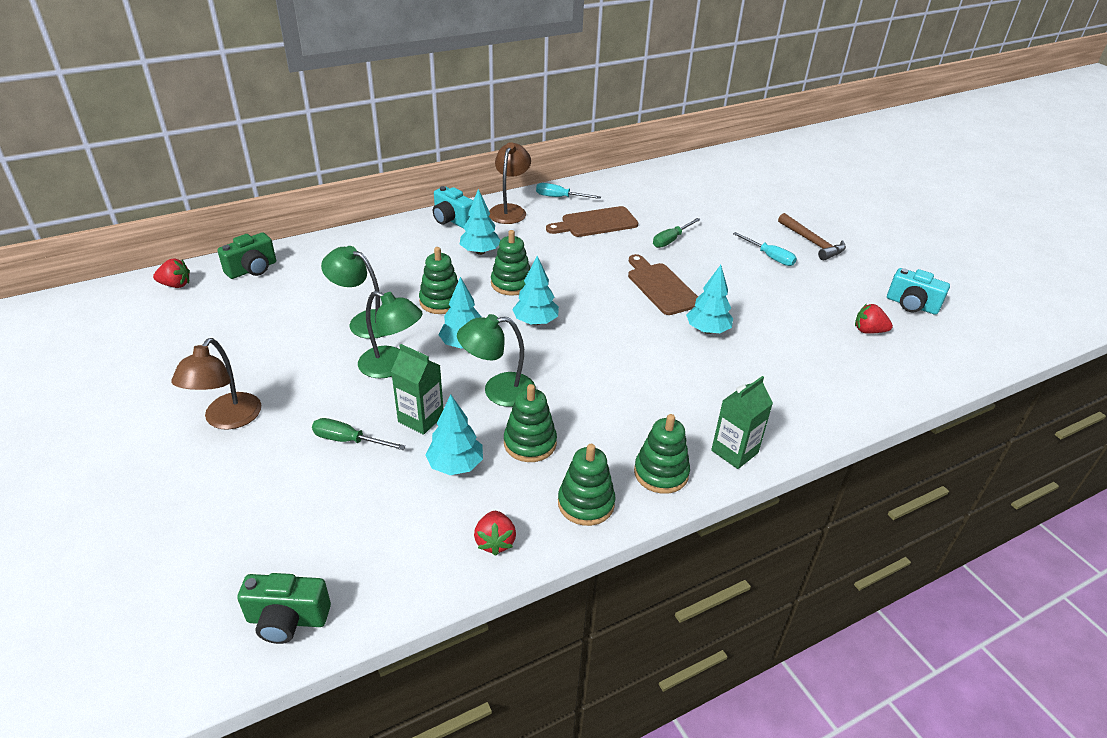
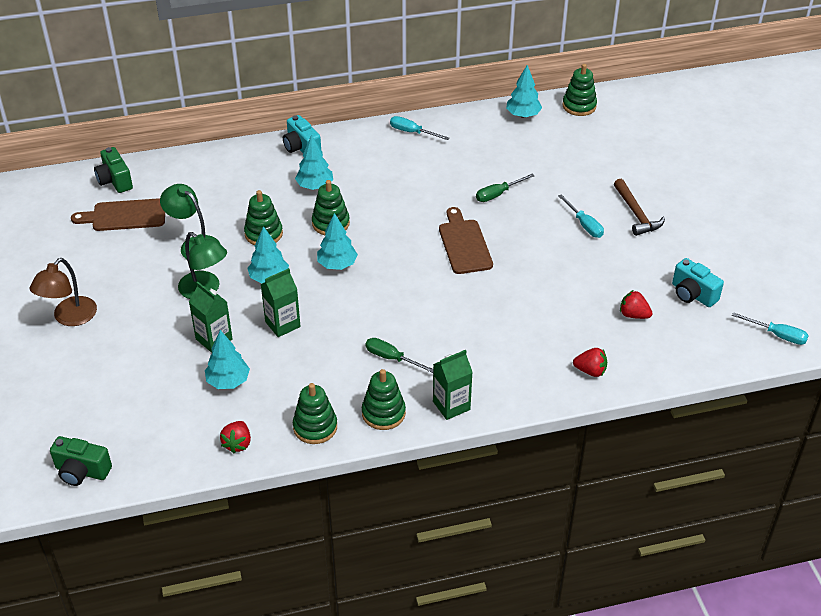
camera: 15 degrees right, 5 degrees up
red strawberry [153,258,190,288] -> red strawberry moved to [573,348,607,377]
green camera [217,232,276,279] -> green camera turned 90 degrees clockwise [94,147,133,193]
green screwdriver [312,418,406,450] -> green screwdriver moved to [366,338,433,373]
green lamp [457,314,536,407] -> green carton [261,268,301,337]
brown lamp [489,142,531,224] -> none
green stacking toy [504,384,557,462] -> green stacking toy moved to [562,64,597,116]
brown cutting board [546,206,638,237] -> brown cutting board moved to [71,198,165,231]
turquoise tree [686,265,733,334] -> turquoise tree moved to [506,65,542,118]
none -> turquoise screwdriver [732,312,809,345]

